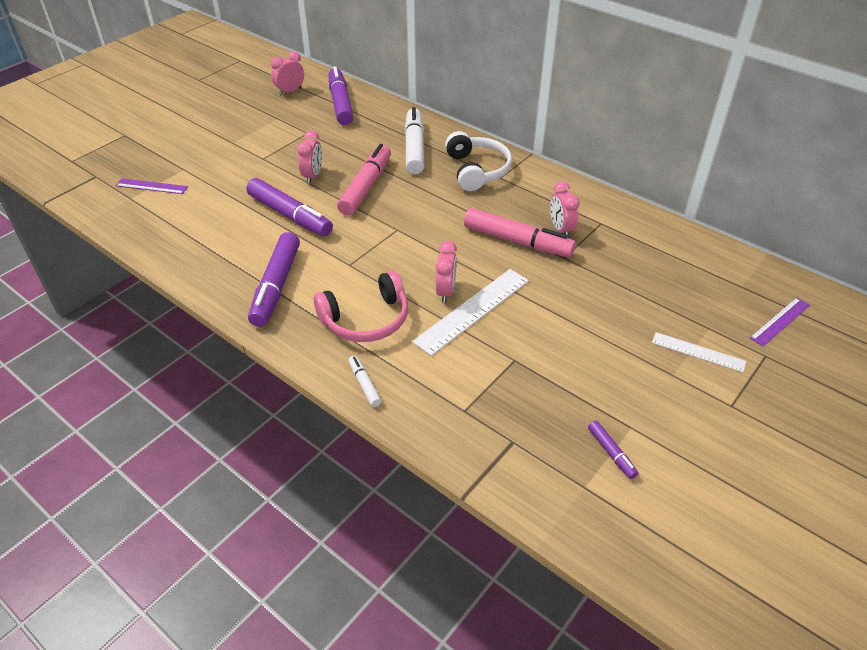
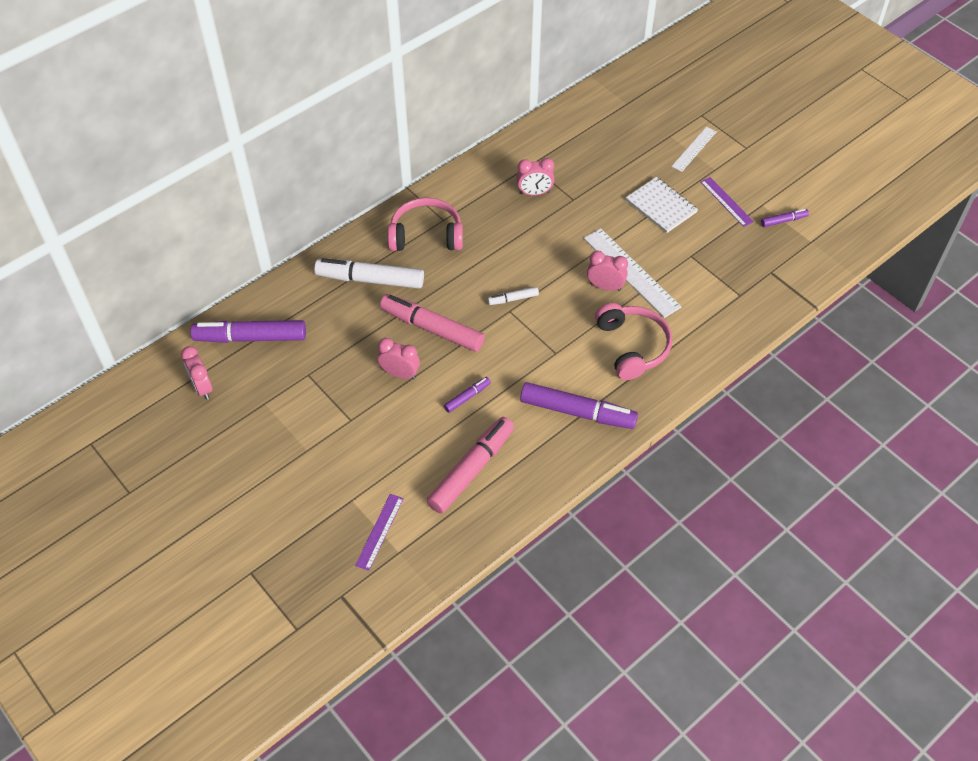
camera: 80 degrees left, 10 degrees up
purple marker [246,178,333,236] -> purple marker [444,377,491,413], size x0.47
white marker [349,356,382,407] -> white marker moved to [488,287,539,305]
white headphones [445,131,512,191] -> pink headphones [388,197,463,251]
pink marker [464,208,576,257] -> pink marker moved to [427,417,514,514]
purple ruler [750,297,810,347] -> purple ruler moved to [700,177,754,227]
none -> white notebook [626,177,698,233]

